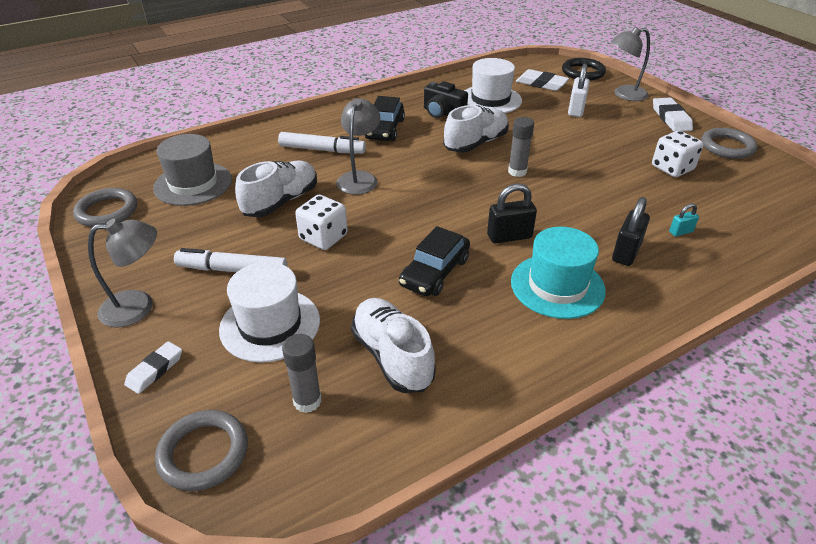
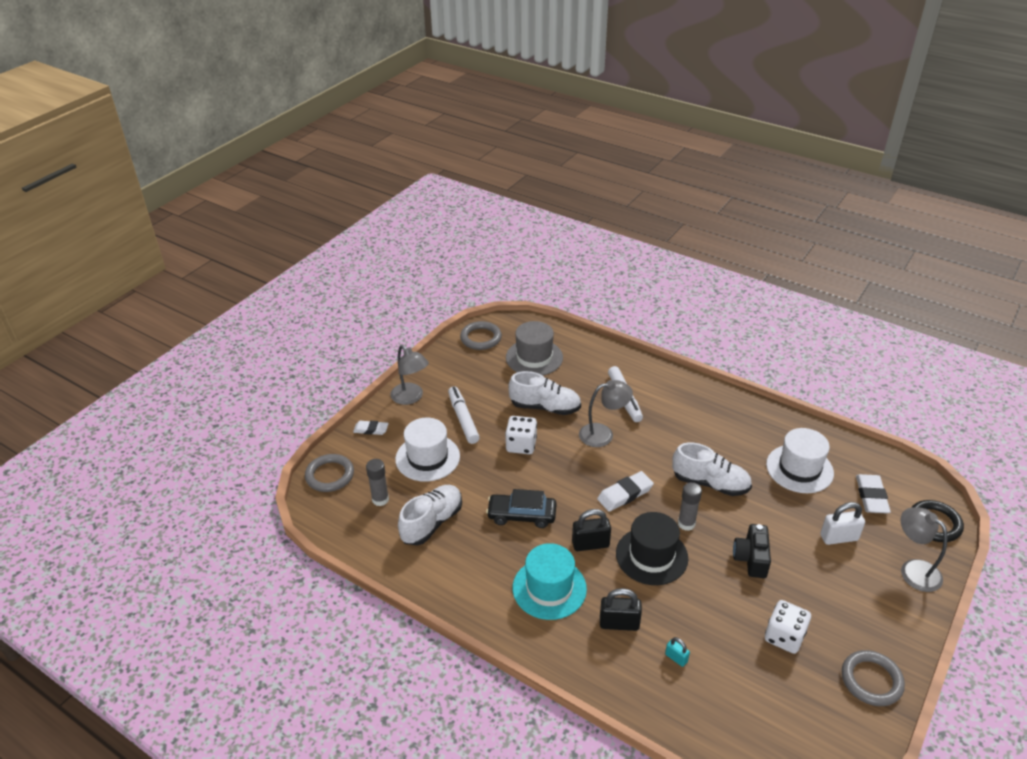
camera: 65 degrees right, 0 degrees up
black car [365,96,405,141] -> none
black camera [424,81,468,118] -> black camera moved to [733,524,771,578]
black padlock [487,183,537,243] -> black padlock turned 60 degrees counterclockwise [572,509,611,551]
white eraser [653,98,693,132] -> white eraser moved to [597,471,654,512]
none -> black hat [616,512,688,585]

